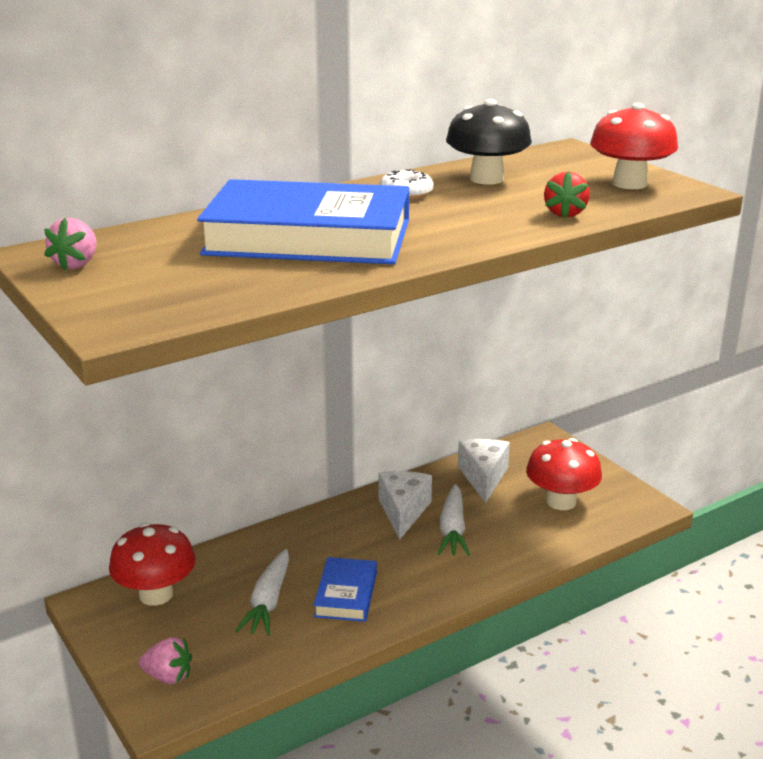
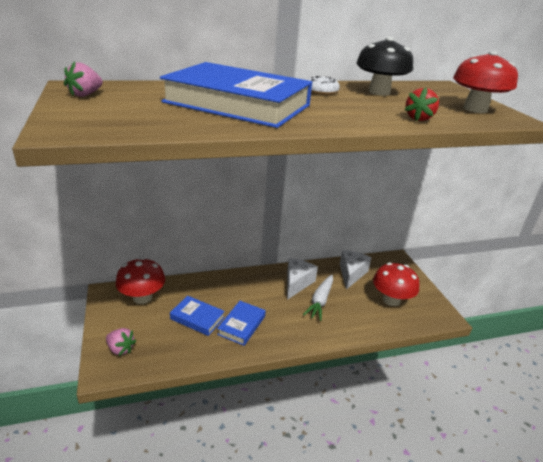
camera: 15 degrees right, 5 degrees up
white carrot [235,549,289,636] -> blue book [170,296,225,336]

